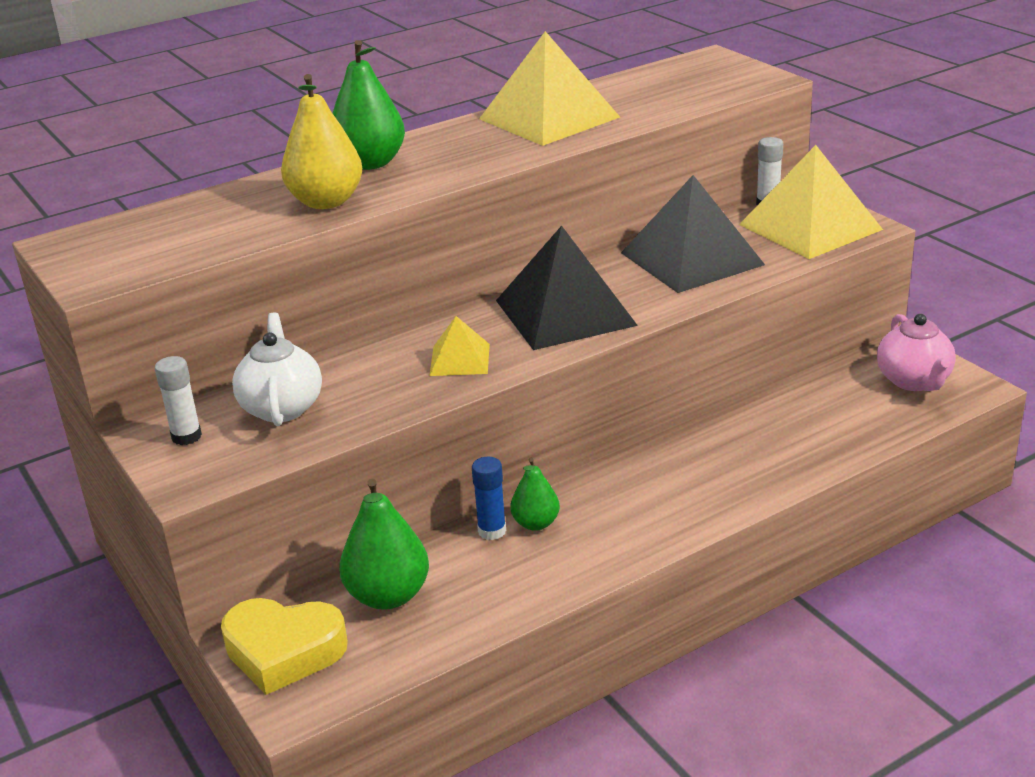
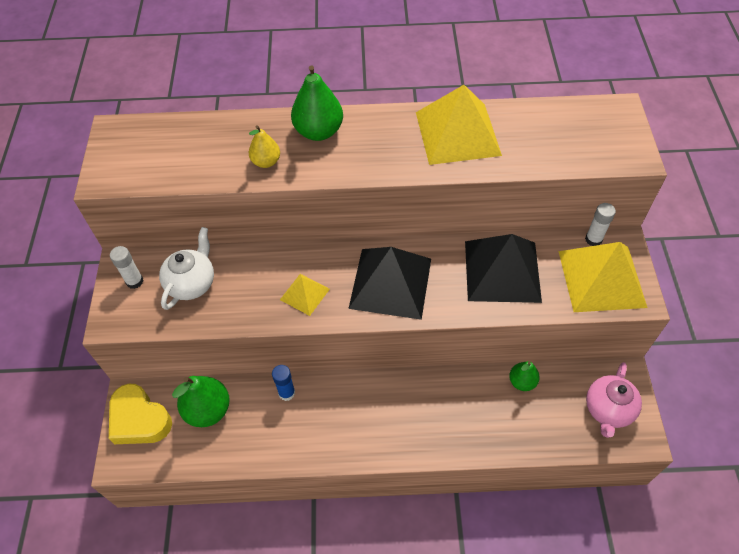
camera: 30 degrees right, 25 degrees up
yellow pear [281,74,362,209] -> yellow pear [249,125,280,168], size x0.59
green pear [510,458,560,531] -> green pear moved to [509,361,540,391]

